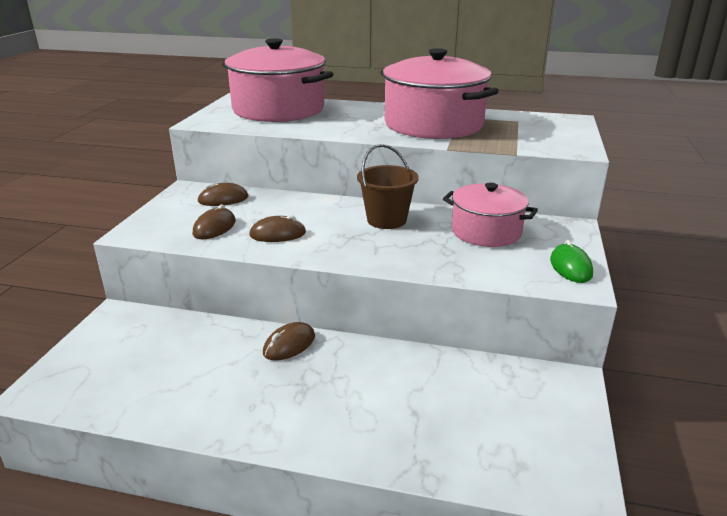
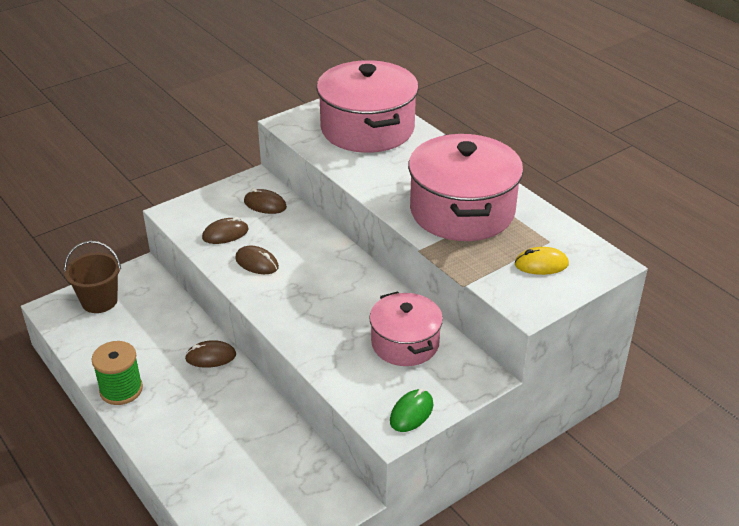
camera: 40 degrees right, 10 degrees up
brown bucket [357,144,419,229] -> brown bucket moved to [64,241,121,313]
none -> green spool [91,341,143,405]
none -> yellow mouse [515,247,569,275]

